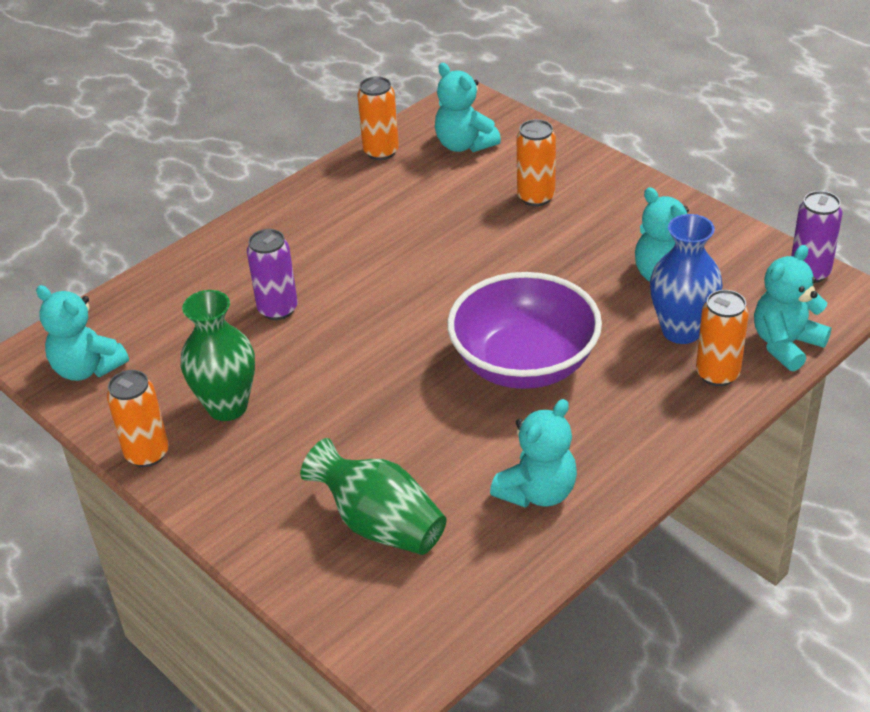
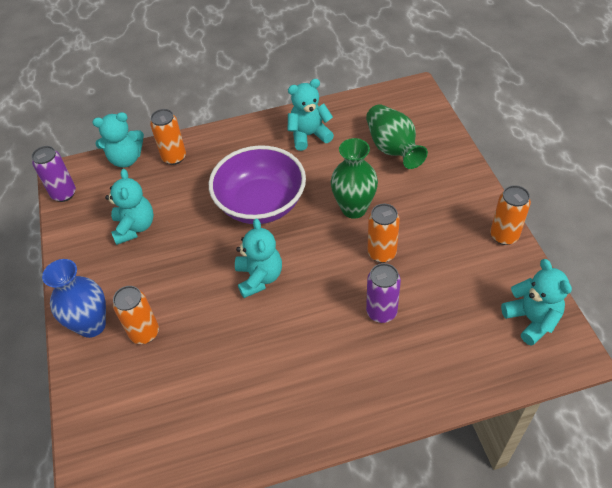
camera: 150 degrees left, 10 degrees up
green vase [181,290,255,421] -> green vase moved to [331,138,378,219]
orange can [357,76,399,160] -> orange can moved to [368,204,400,263]
turquoise teddy bear [435,63,501,152] -> turquoise teddy bear moved to [235,218,282,298]
blue vase [650,214,723,344] -> blue vase moved to [42,259,106,338]

